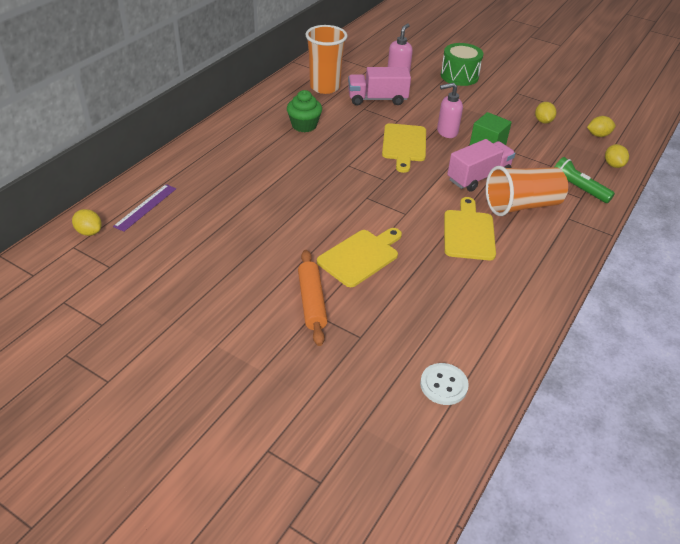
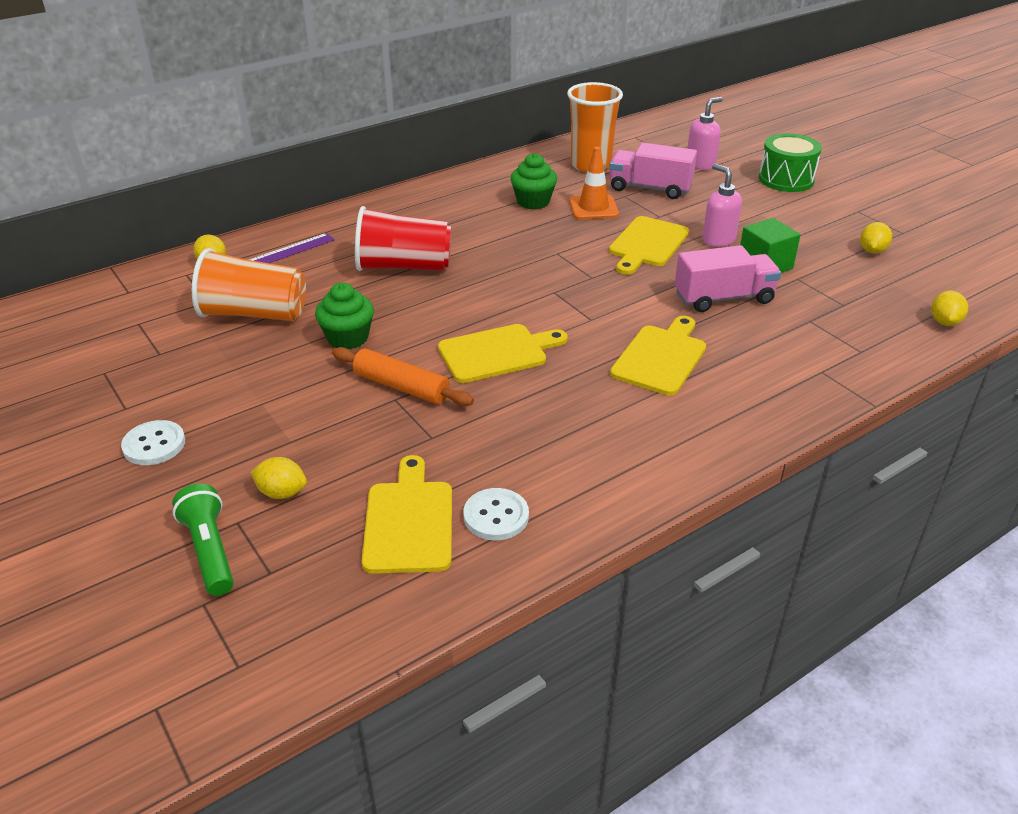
camera: 25 degrees right, 5 degrees down
orange rolling pin [298,250,328,346] -> orange rolling pin turned 75 degrees counterclockwise [332,347,474,406]
pink soap dispenser [437,83,463,138] -> pink soap dispenser turned 45 degrees clockwise [702,164,742,247]
orange cup [486,166,568,216] -> orange cup moved to [192,248,306,321]
green flashlight [555,157,615,203] -> green flashlight moved to [172,484,234,596]
yellow lemon [587,116,616,137] -> yellow lemon moved to [250,457,307,499]
none -> white button [121,420,185,465]
none -> green cupcake [315,283,374,349]
none -> red cup [355,206,452,271]
none -> yellow cutting board [362,455,452,574]
none -> orange traffic cone [569,147,619,219]

